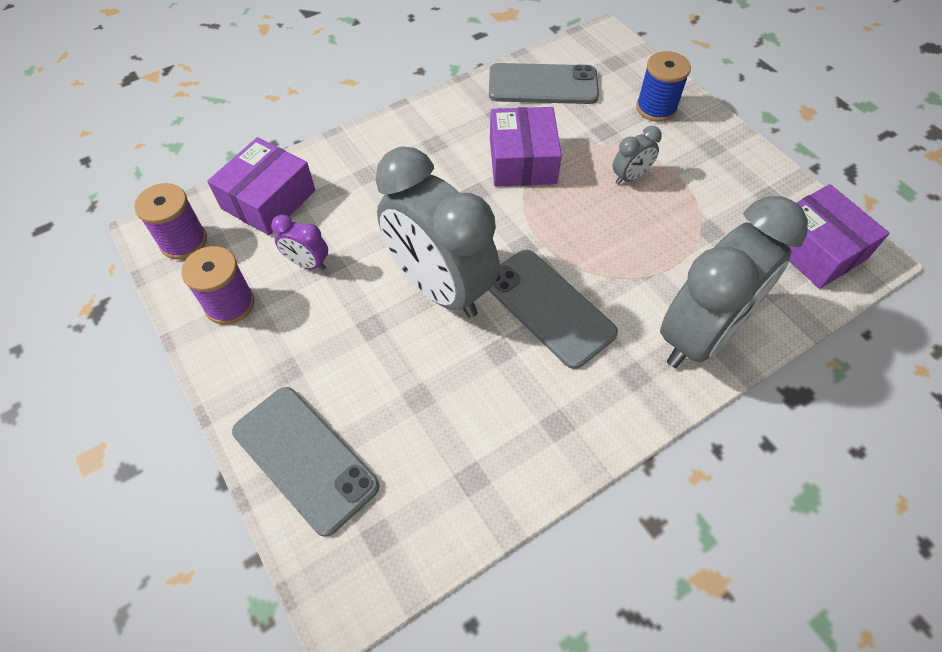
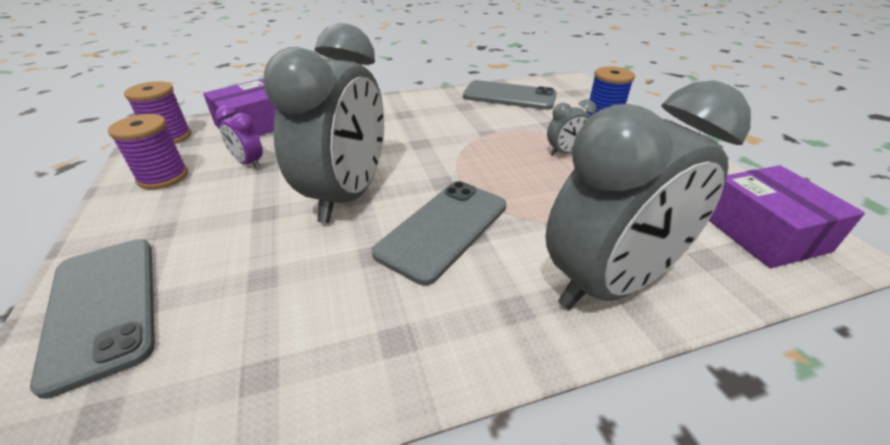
camera: 15 degrees right, 20 degrees down
grey clock [376,147,500,318] -> grey clock turned 135 degrees counterclockwise [263,23,384,223]
grey phone [488,250,618,369] -> grey phone turned 60 degrees clockwise [372,181,506,285]
purple box [490,107,562,186] -> none

